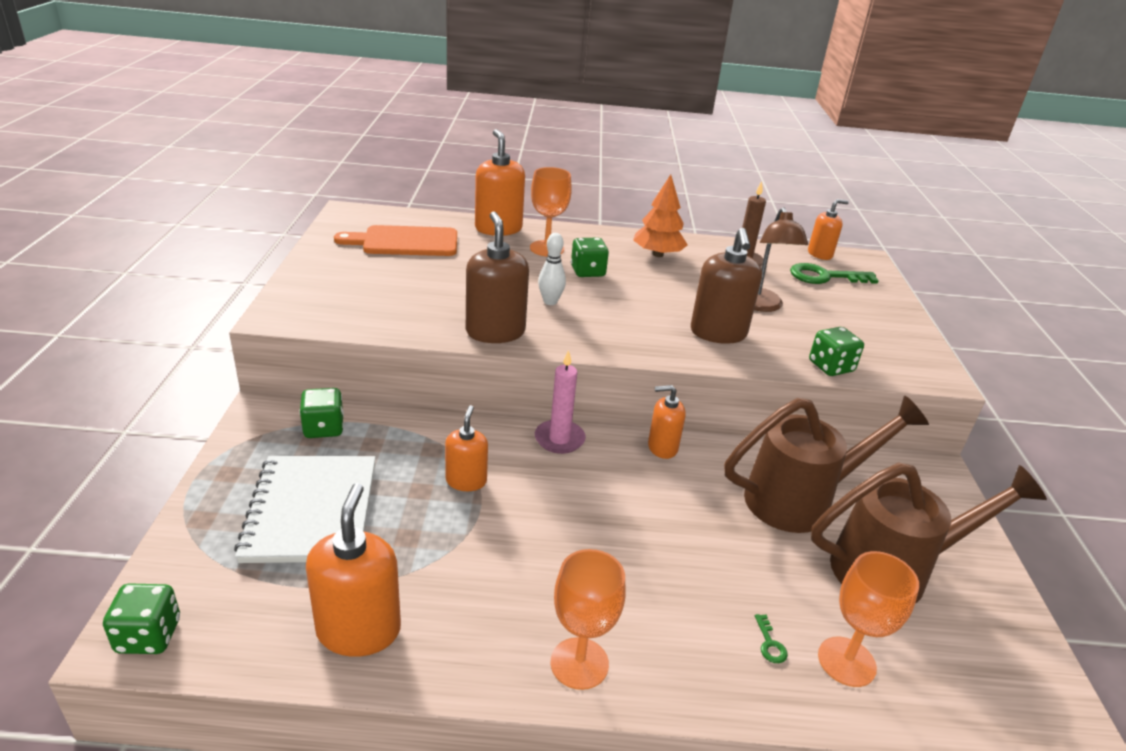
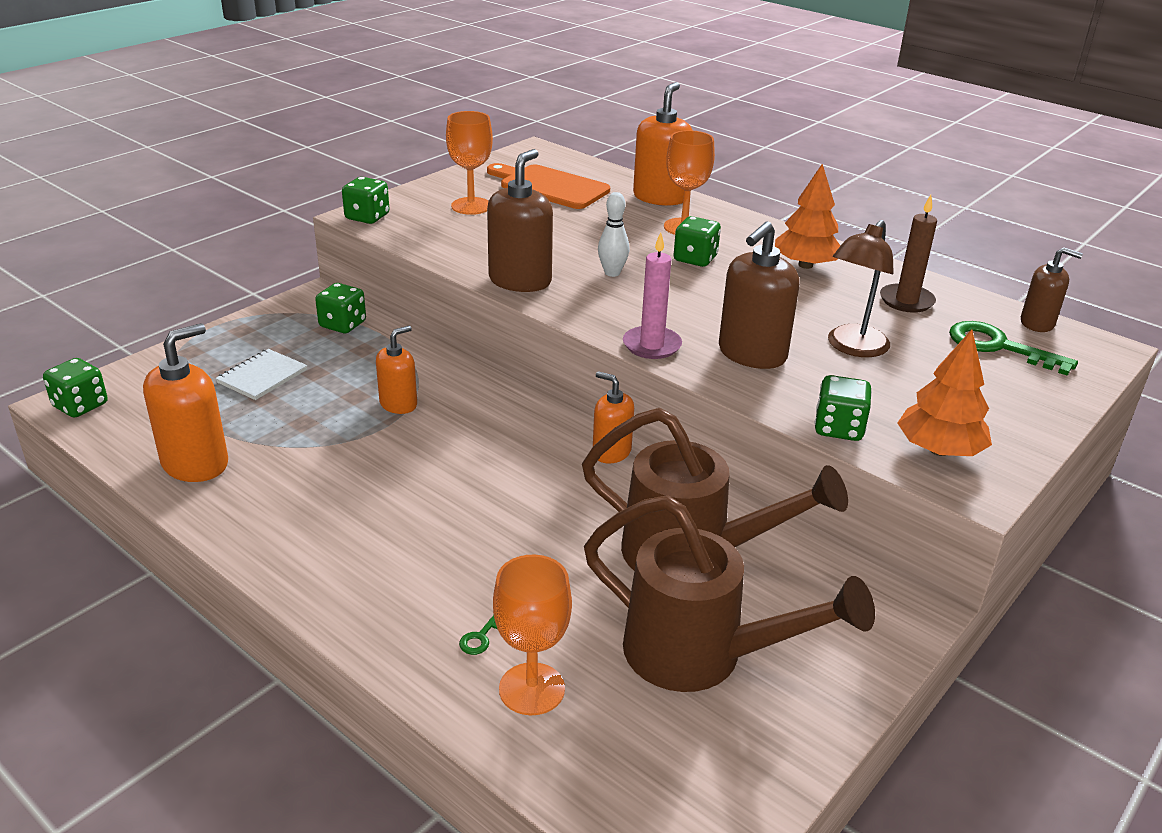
camera: 40 degrees right, 0 degrees up
white notebook [234,456,376,563] -> white notebook [215,349,307,400], size x0.54
pink candle [535,350,586,454] -> pink candle moved to [623,232,682,359]
orange goblet [550,549,626,690] -> orange goblet moved to [446,111,493,215]
orange soap dispenser [808,199,849,260] -> brown soap dispenser [1021,247,1083,332]
none -> green dice [342,177,389,224]
none -> orange tree [897,329,992,456]

